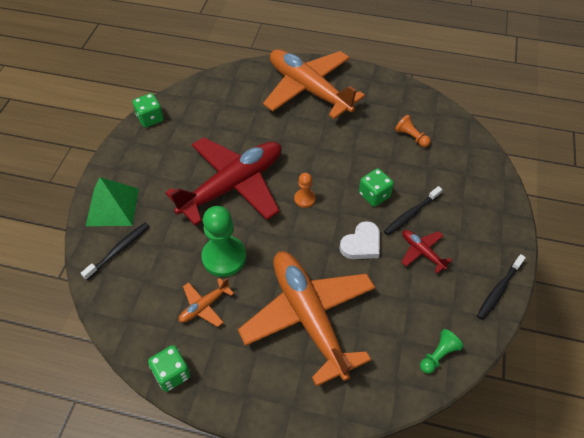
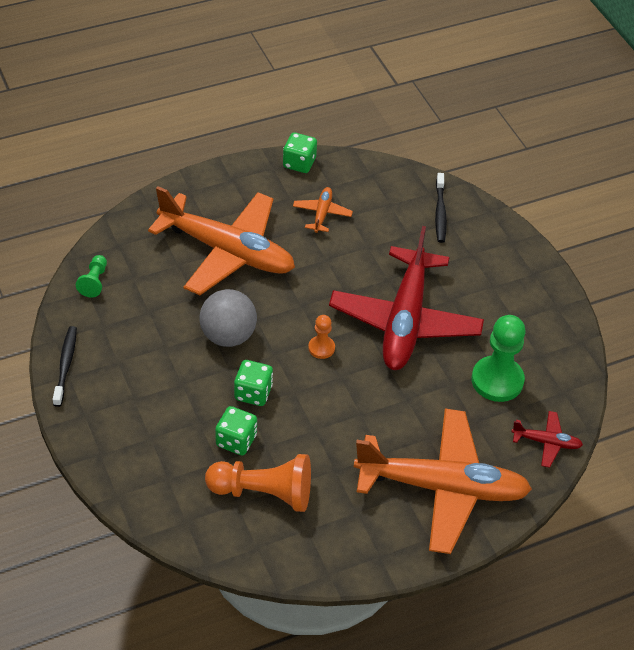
camera: 140 degrees right, 5 degrees down
green pyramid [86,177,139,226] -> none
green dice [133,93,164,128] -> green dice moved to [215,406,257,455]
green pawn [201,206,246,277] -> green pawn moved to [472,315,526,402]
white heart [340,221,380,259] -> grey ball [200,289,257,347]
black toothbrush [384,186,442,235] -> none
orange pawn [395,115,431,147] -> orange pawn [205,454,311,512], size x1.93
red plane [401,230,452,273] -> red plane moved to [511,411,583,468]

